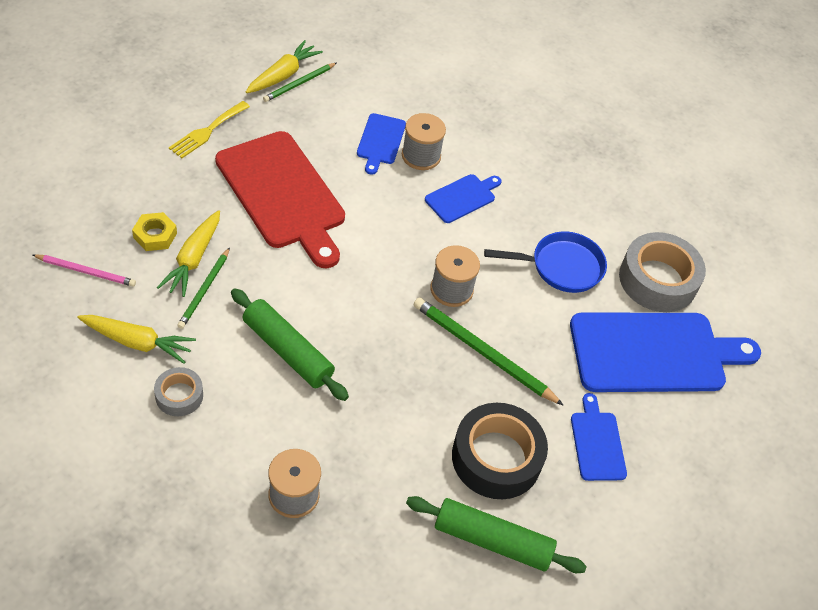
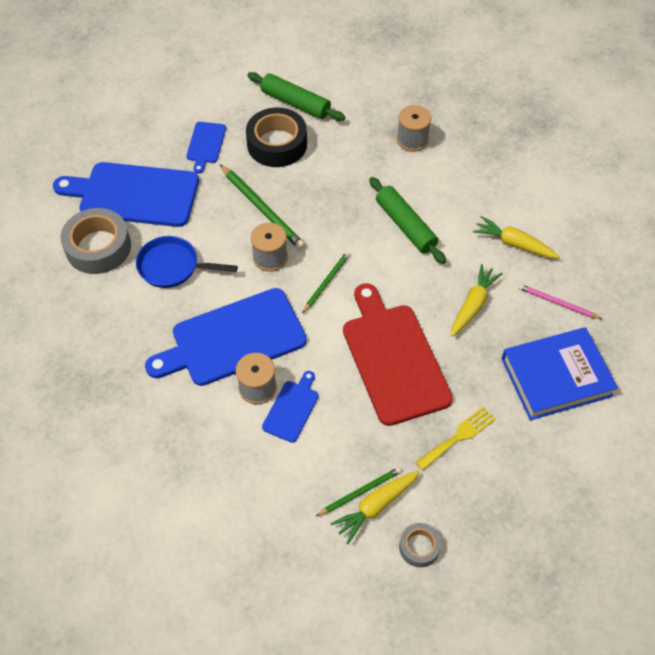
camera: 160 degrees left, 5 degrees up
yellow nut [132,212,177,251] -> none
grey tape [154,367,203,416] -> grey tape moved to [399,523,441,567]
green pencil [177,248,230,329] -> green pencil moved to [302,252,350,314]
blue cutting board [425,174,502,223] -> blue cutting board [145,288,307,386], size x2.09
none -> blue book [501,327,618,420]

